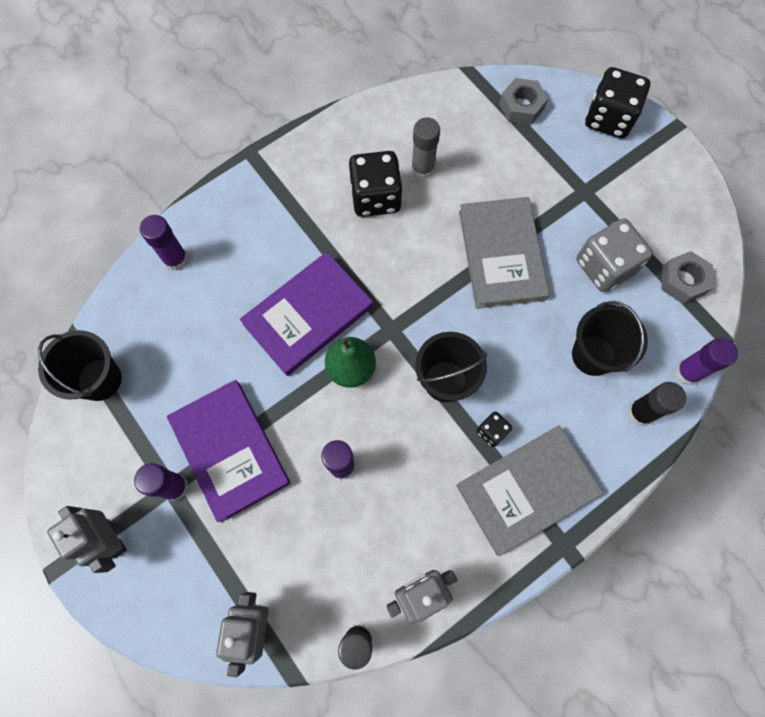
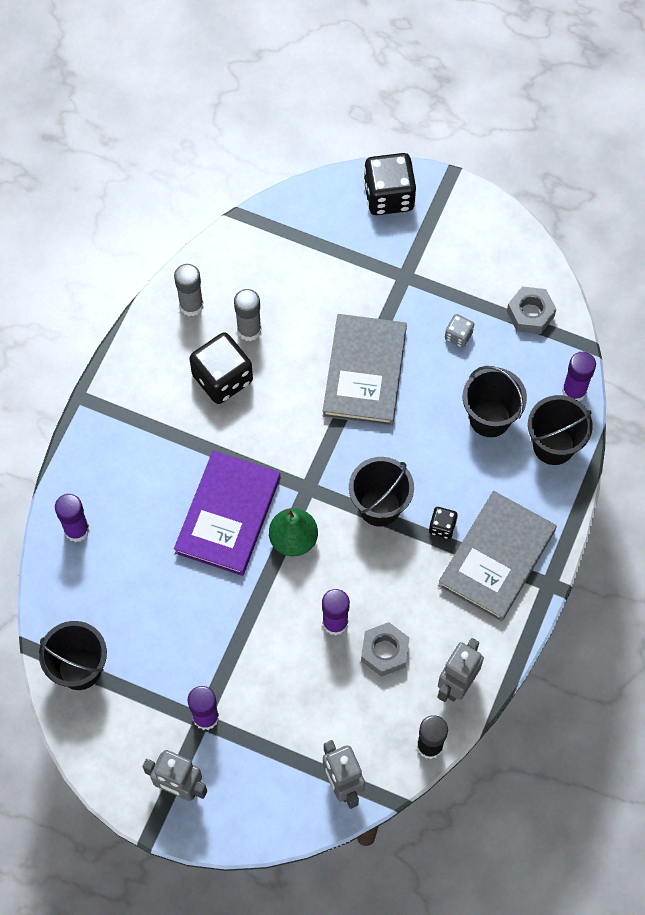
camera: 30 degrees left, 5 degrees down
purple book [167,380,290,523] -> none
grey book [459,197,550,309] -> grey book turned 45 degrees clockwise [323,314,407,426]
grey nut [499,78,548,125] -> grey nut moved to [361,622,409,677]
grey dice [576,218,653,292] -> grey dice [445,314,474,348], size x0.49
black glue stick [628,382,686,426] -> black bucket [528,395,593,465]
none -> grey glue stick [174,264,203,316]

